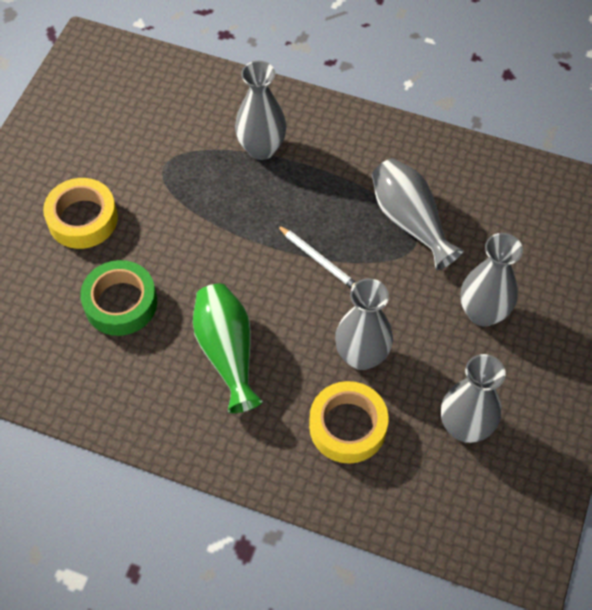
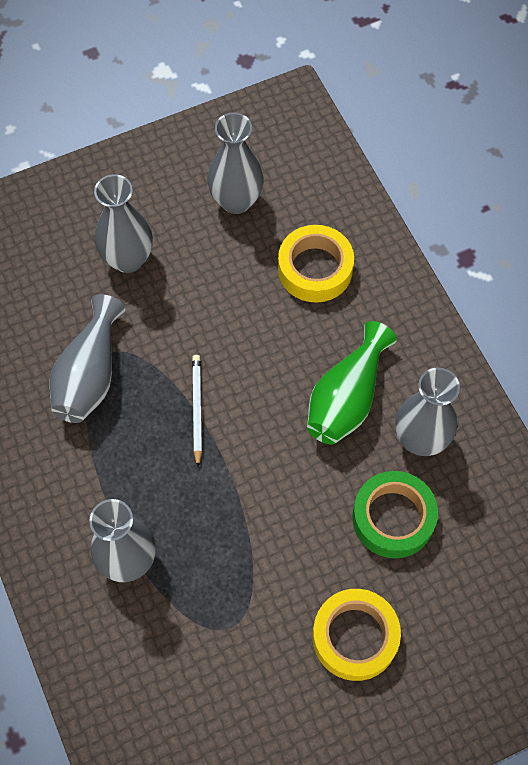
camera: 135 degrees left, 5 degrees up
grey vase [335,278,393,370] -> grey vase moved to [395,368,460,456]

